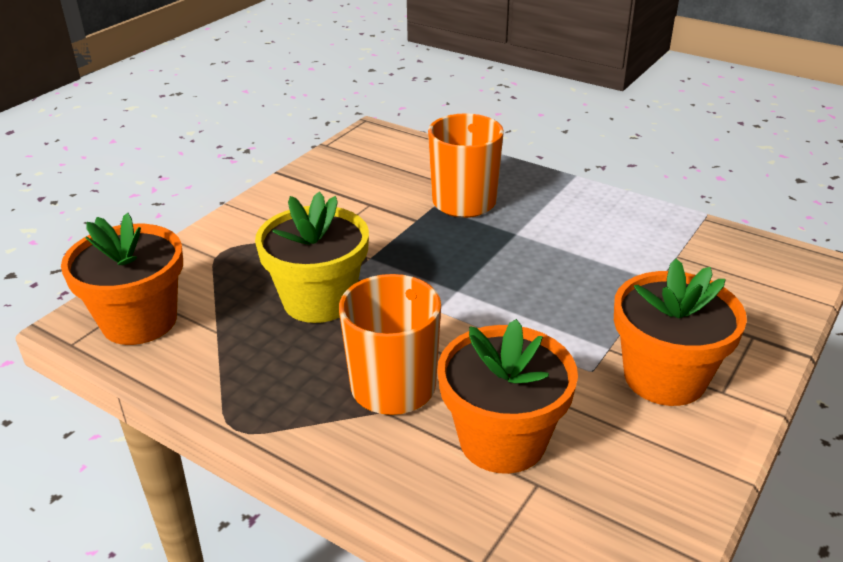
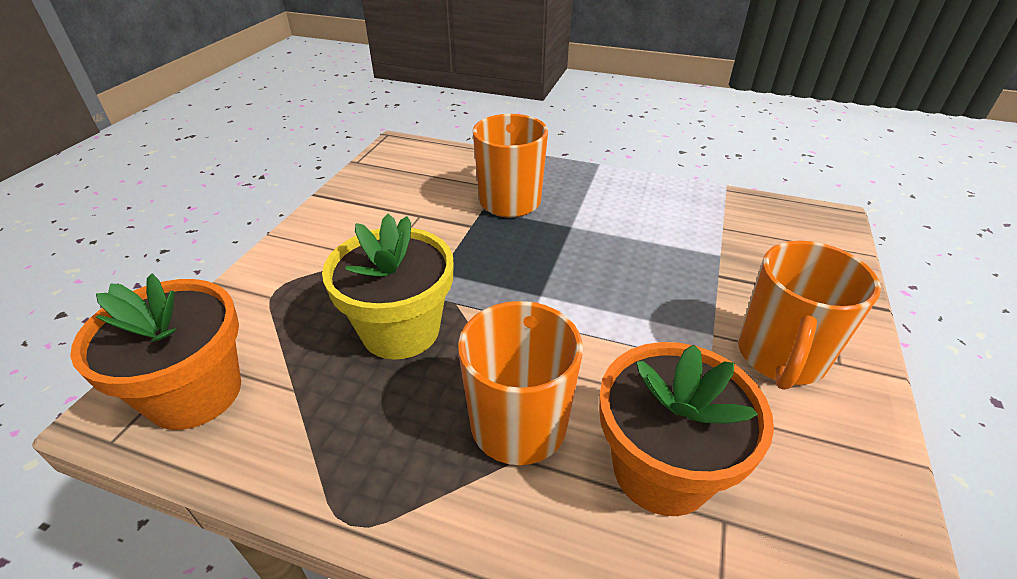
camera: 15 degrees left, 5 degrees up
orange flower pot [614,259,747,406] -> orange mug [738,241,881,390]

